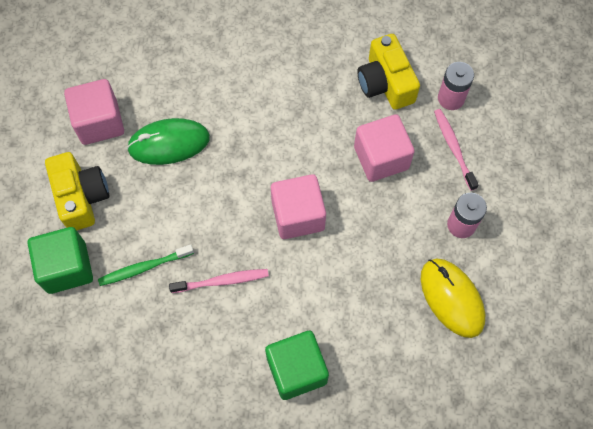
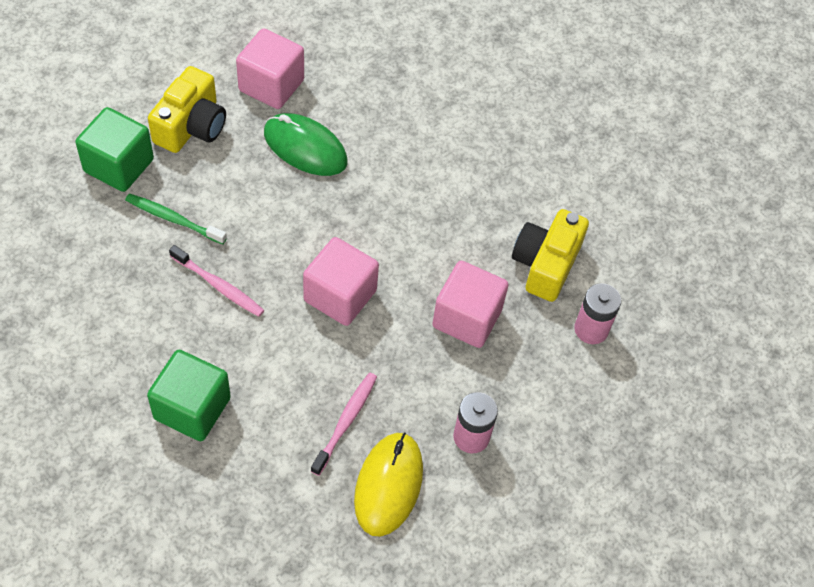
camera: 40 degrees right, 10 degrees down
pink toothbrush [434,109,479,191] -> pink toothbrush moved to [311,373,377,476]

